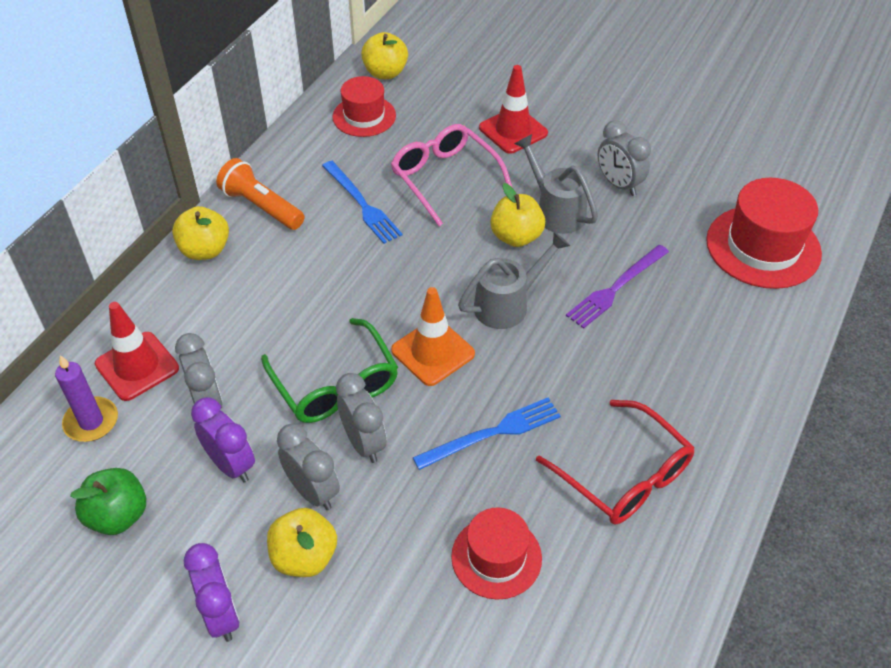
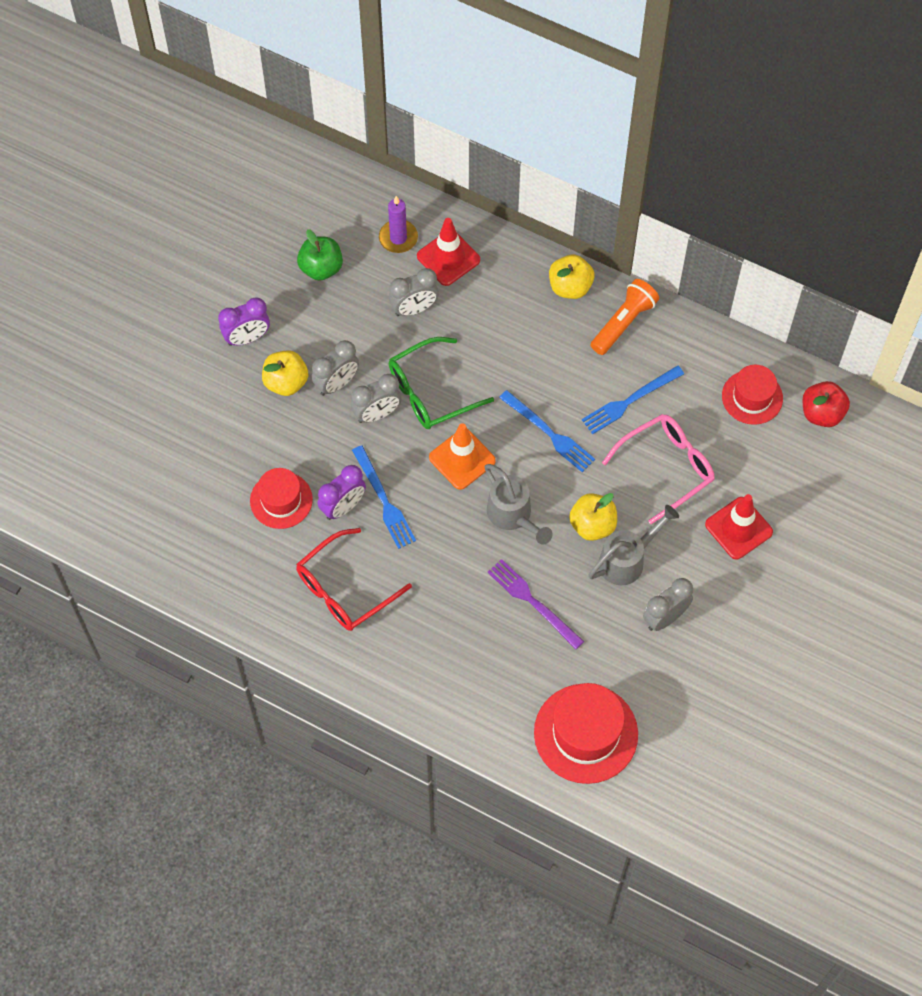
camera: 90 degrees right, 15 degrees up
purple clock [191,397,255,483] -> purple clock moved to [318,465,366,520]
yellow apple [361,32,408,79] -> red apple [802,381,850,427]
none -> blue fork [499,390,595,472]

